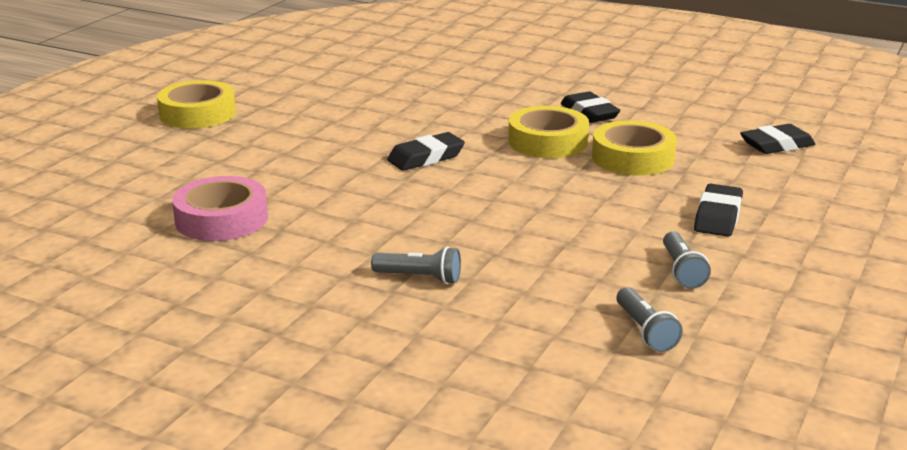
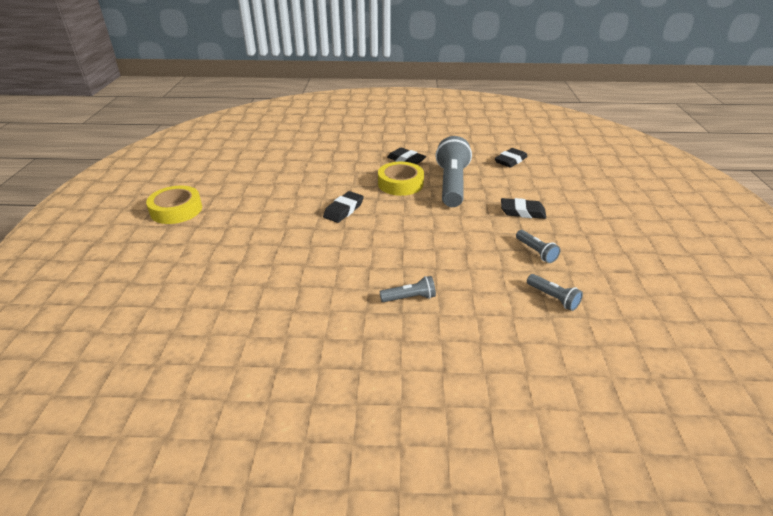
camera: 25 degrees left, 10 degrees up
pink tape [172,176,268,241] -> none
yellow tape [592,120,677,176] -> grey flashlight [435,136,472,207]
black eraser [694,184,743,237] -> black eraser turned 75 degrees counterclockwise [501,198,546,219]

